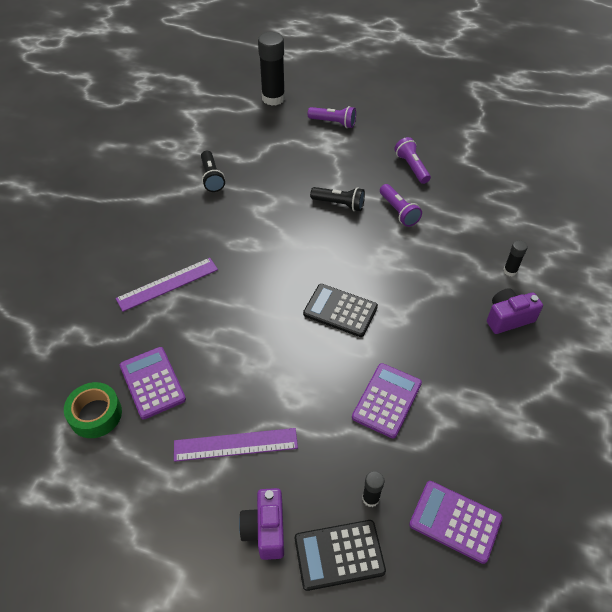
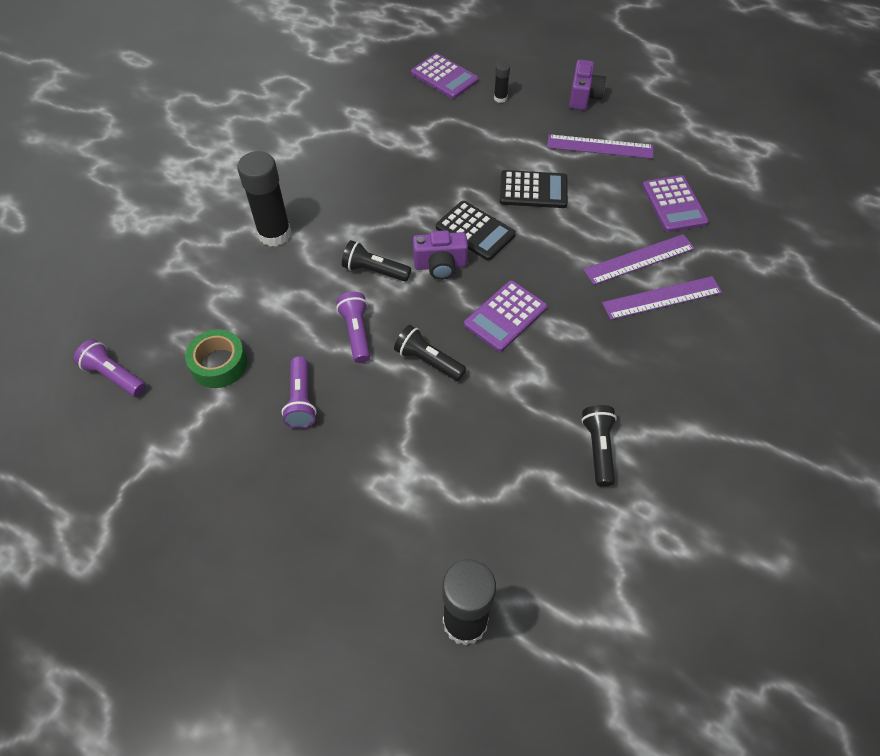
camera: 165 degrees left, 5 degrees up
green tape [64,382,122,438] -> green tape moved to [185,329,247,388]
black calculator [295,520,386,591] -> black calculator moved to [500,170,568,208]
purple flashlight [308,106,356,128] -> purple flashlight moved to [74,339,146,397]
purple calculator [352,363,422,439] -> purple calculator moved to [464,280,547,352]
purple camera [487,288,543,334] -> purple camera moved to [413,230,468,280]
black glue stick [503,240,528,276] -> black glue stick [237,151,291,247], size x2.14
none -> black flashlight [342,240,411,282]
none -> purple ruler [583,234,695,285]

